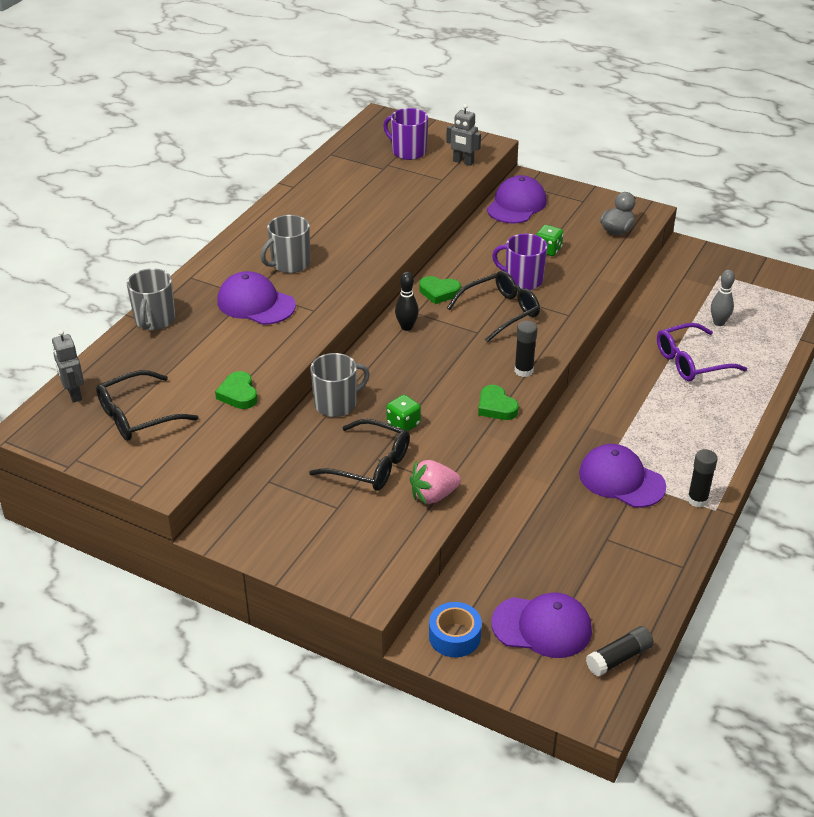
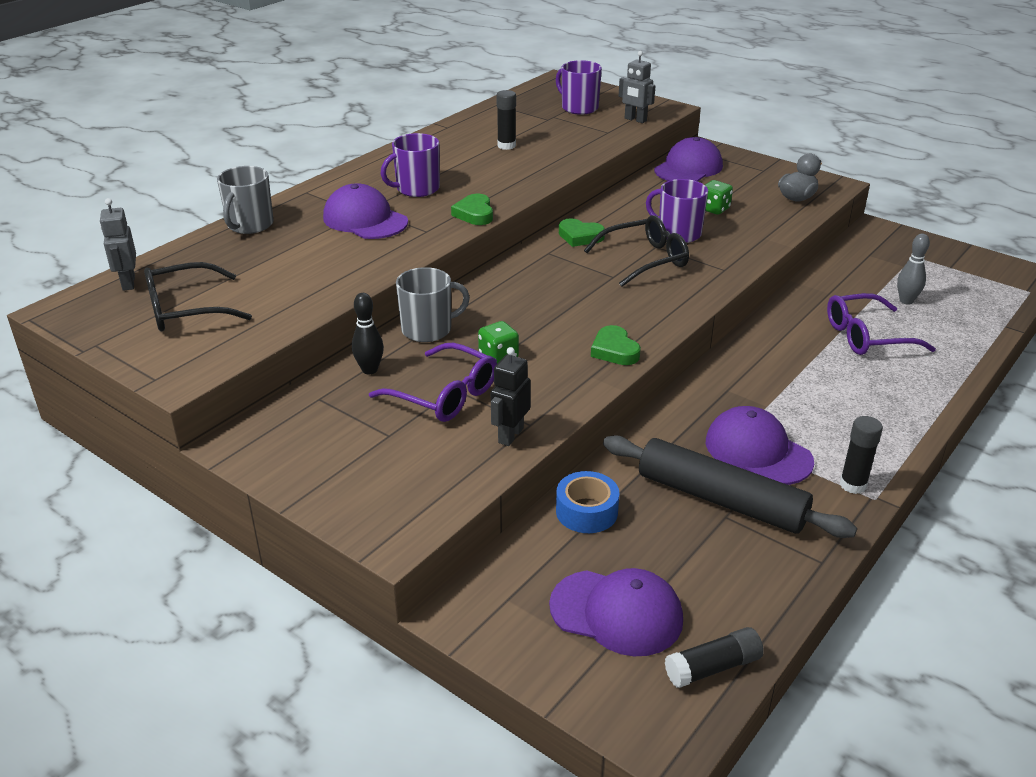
camera: 10 degrees right, 5 degrees down
green heart [215,371,257,409] -> green heart moved to [451,194,493,225]
grey mug [261,215,310,273] -> purple mug [380,133,440,197]
black glasses [309,419,410,491] -> purple glasses [369,343,497,422]
black bowling pin [395,272,419,331] -> black bowling pin moved to [352,293,384,374]
pink strawberry [410,460,461,505] -> black robot [491,347,531,446]
blue tape [429,602,482,657] -> blue tape moved to [556,471,619,533]
black glue stick [515,321,537,377] -> black glue stick moved to [497,90,516,150]
none -> black rolling pin [603,435,857,538]

